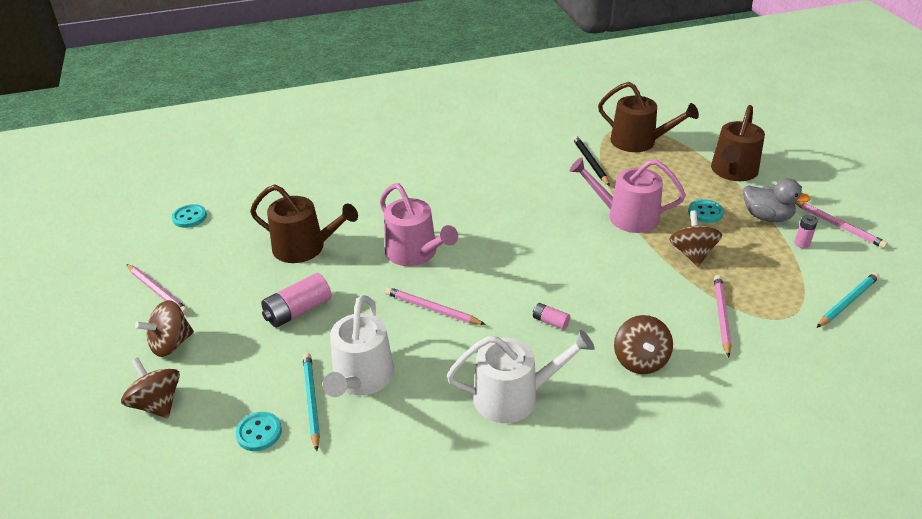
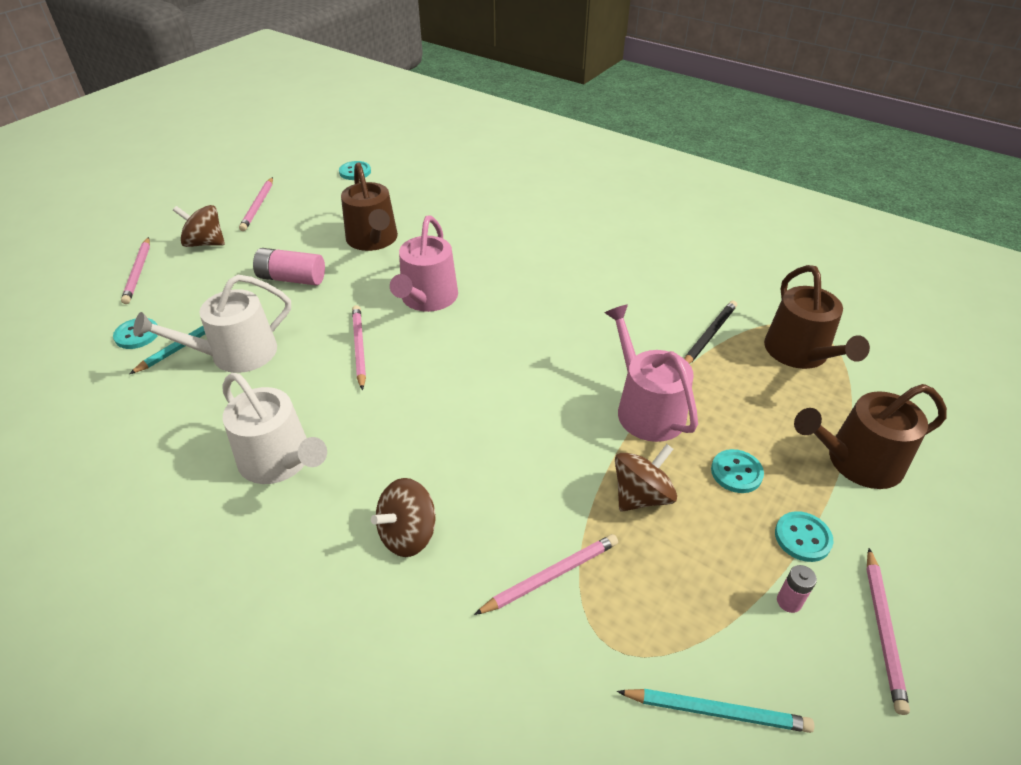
camera: 50 degrees right, 5 degrees up
brown spinning top [121,357,180,418] -> pink pencil [121,237,150,304]
pink battery [533,303,570,330] -> none
grey duck [743,179,811,222] -> turquoise button [775,511,833,562]

